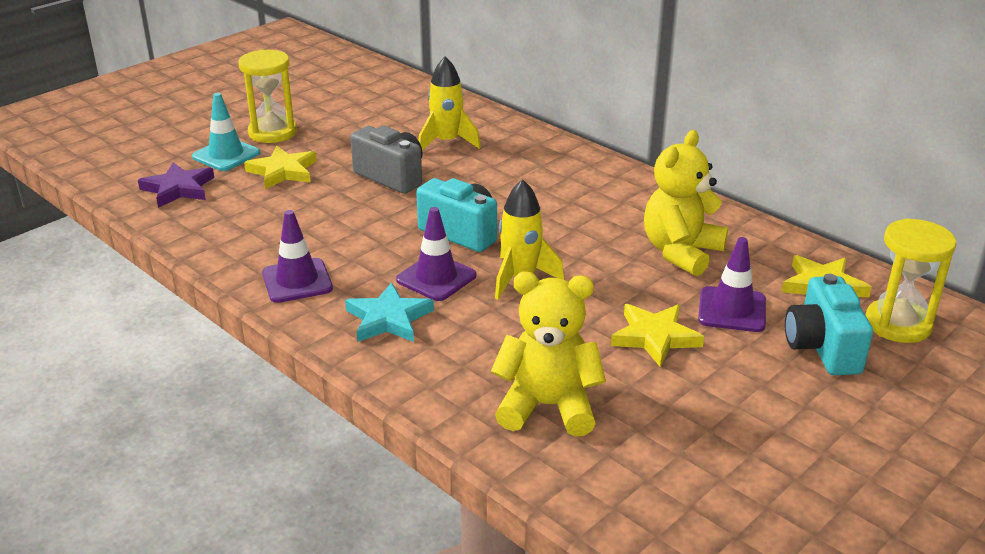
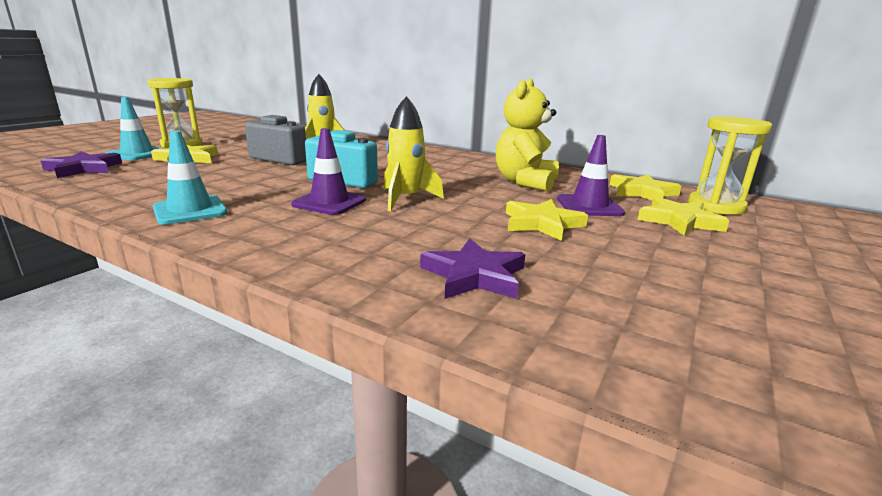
camera: 15 degrees left, 10 degrees down
purple traffic cone [262,210,333,303] -> turquoise traffic cone [153,130,228,225]
turquoise star [345,282,434,342] -> none
yellow teddy bear [491,272,606,437] -> purple star [420,238,525,299]
turquoise camera [785,274,873,375] -> yellow star [637,196,730,236]

